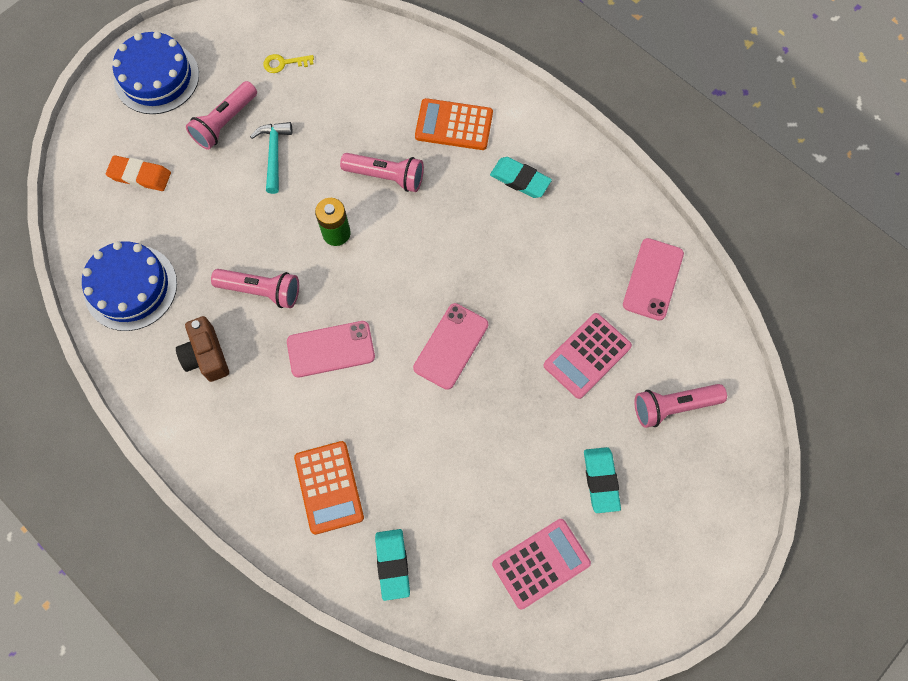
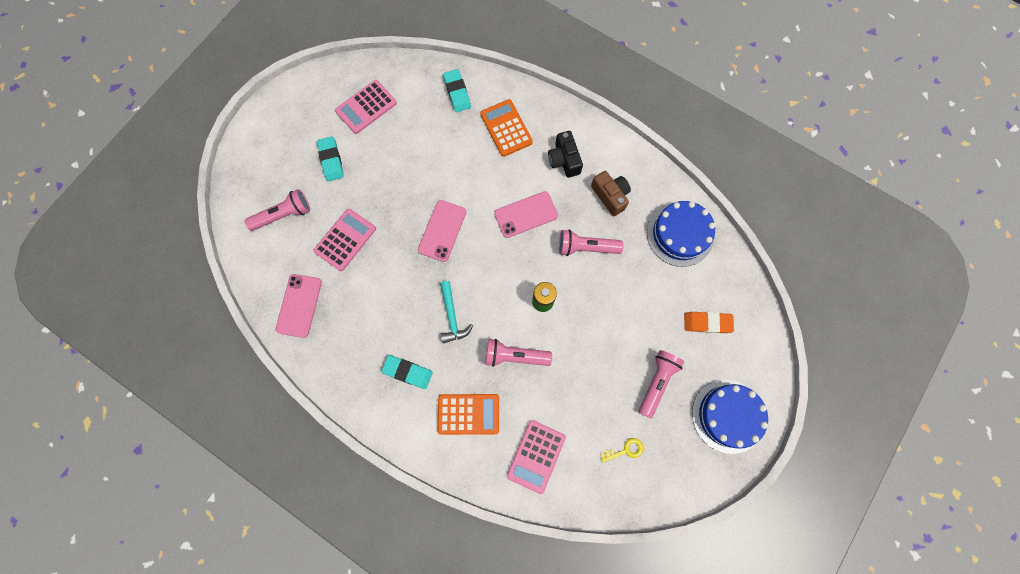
camera: 170 degrees right, 5 degrees up
turquoise hammer [250,122,292,194] -> turquoise hammer moved to [440,281,473,343]
none -> pink calculator [507,420,566,494]
none -> black camera [548,131,583,178]

